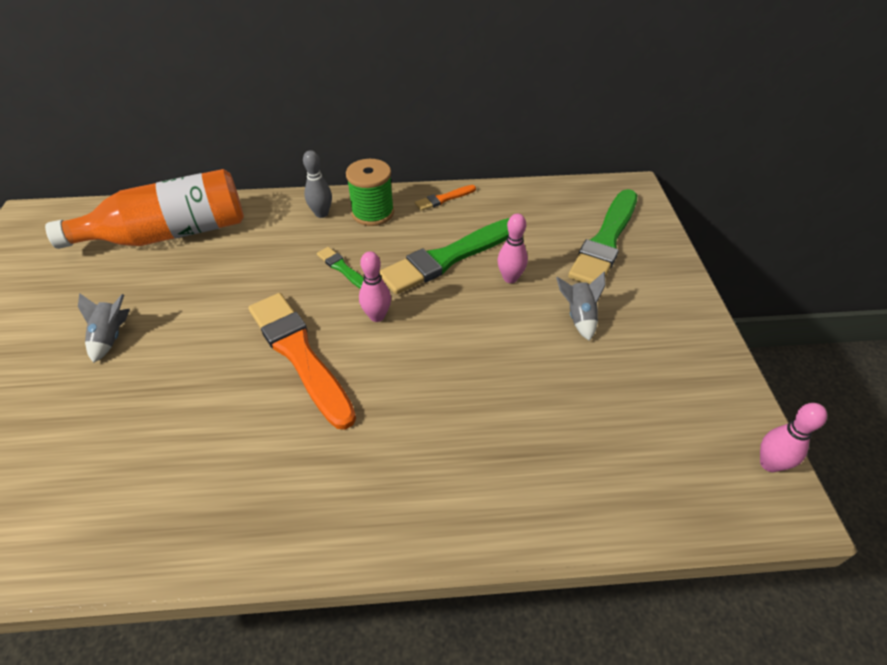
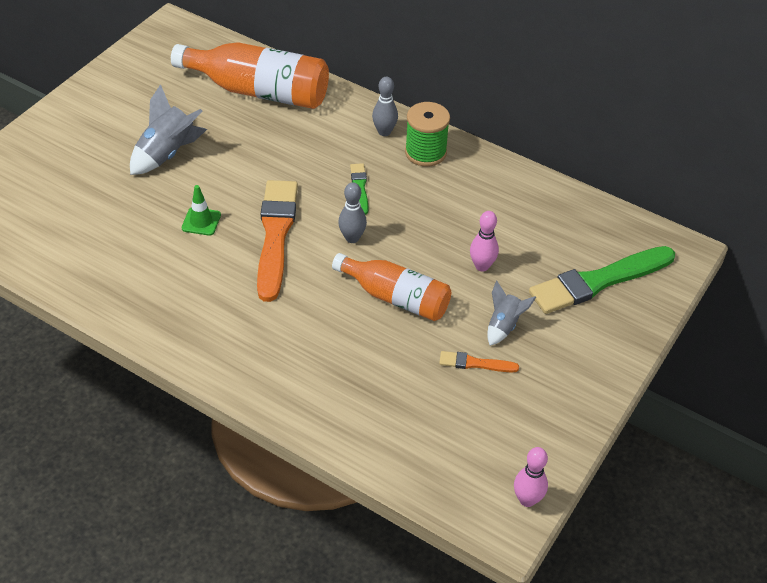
camera: 35 degrees right, 0 degrees up
grey rocket [78,293,130,363] -> grey rocket [130,84,207,175], size x1.65
pink bowling pin [359,251,391,322] -> grey bowling pin [338,182,367,243]
green brush [379,218,509,295] -> none
orange brush [415,185,476,211] -> orange brush moved to [439,351,519,372]
none -> green traffic cone [182,185,221,236]
none -> orange bottle [332,253,451,321]

